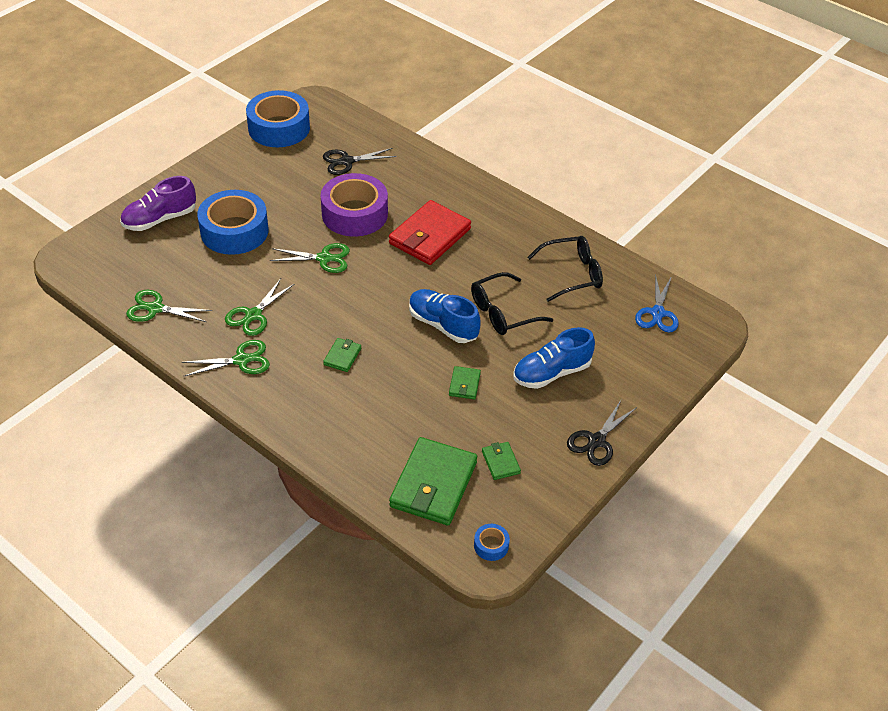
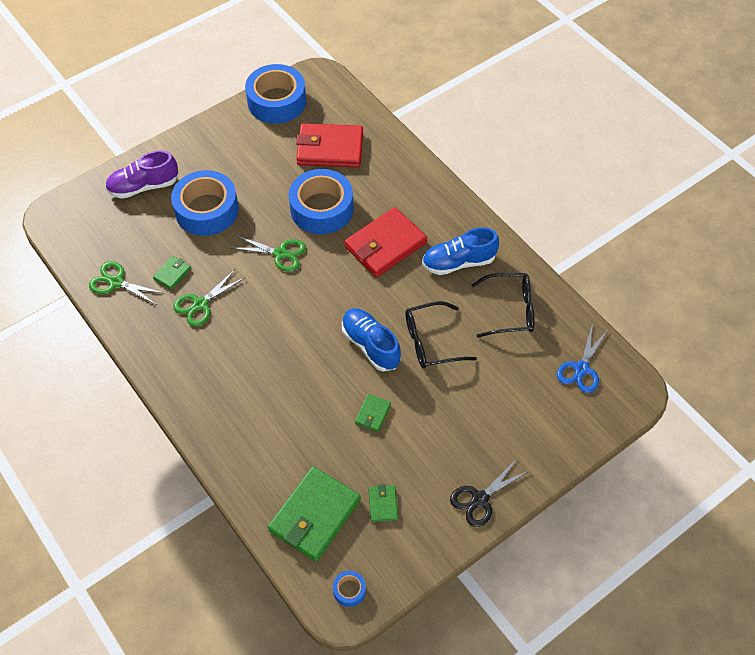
camera: 15 degrees right, 10 degrees up
green scissors [182,340,270,376] -> none
purple tape [321,173,388,237] -> blue tape [289,169,353,234]
black scissors [323,148,397,175] -> red wallet [296,123,363,168]
green wallet [323,338,361,372] -> green wallet moved to [153,256,191,290]
blue shoe [513,327,595,389] -> blue shoe moved to [422,227,499,275]

